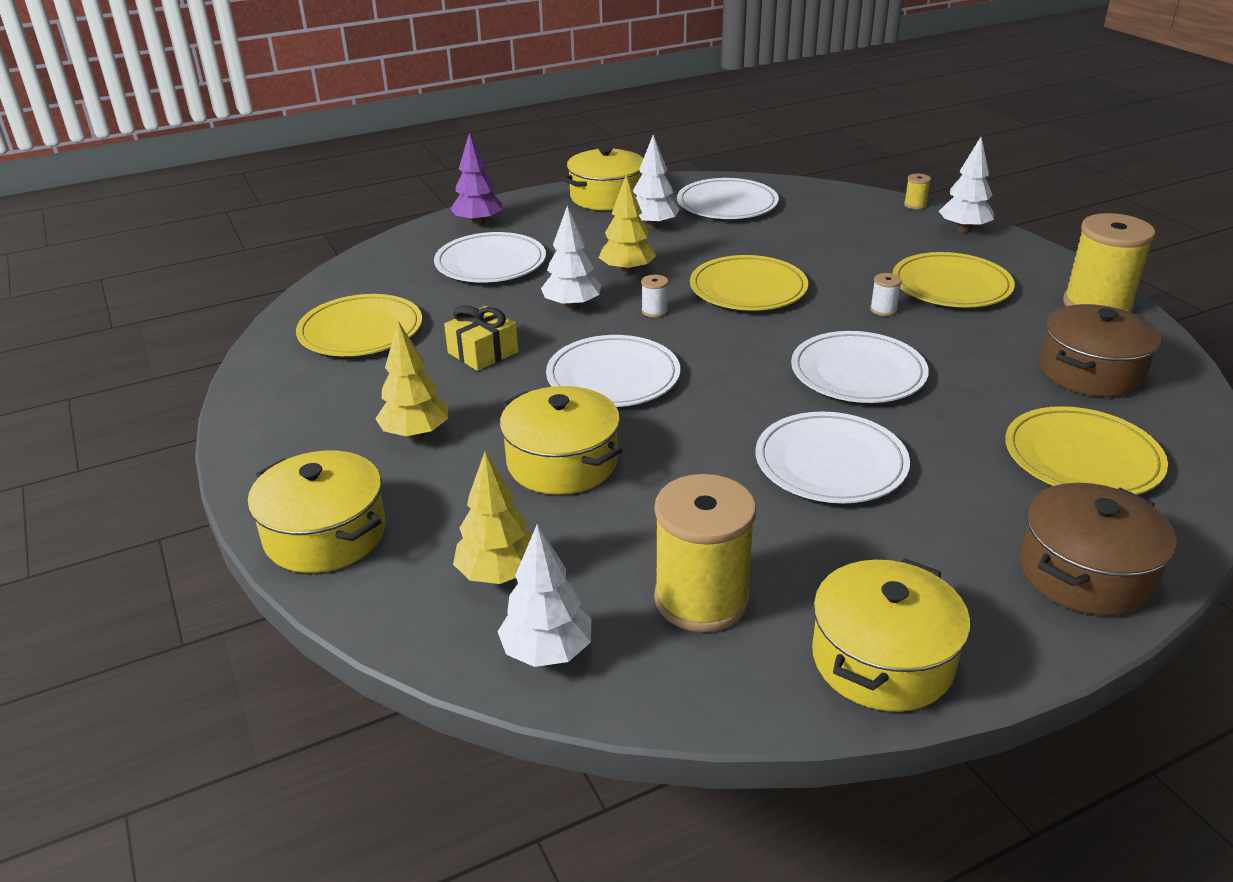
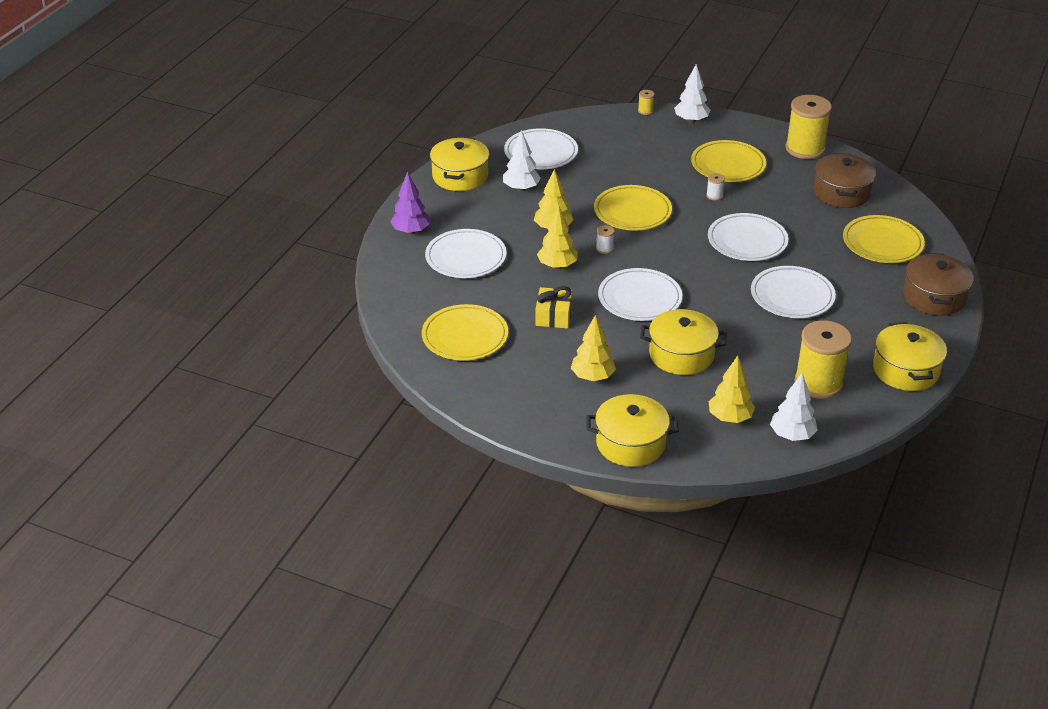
camera: 40 degrees left, 5 degrees up
white tree [541,205,601,310] -> yellow tree [537,206,578,269]

